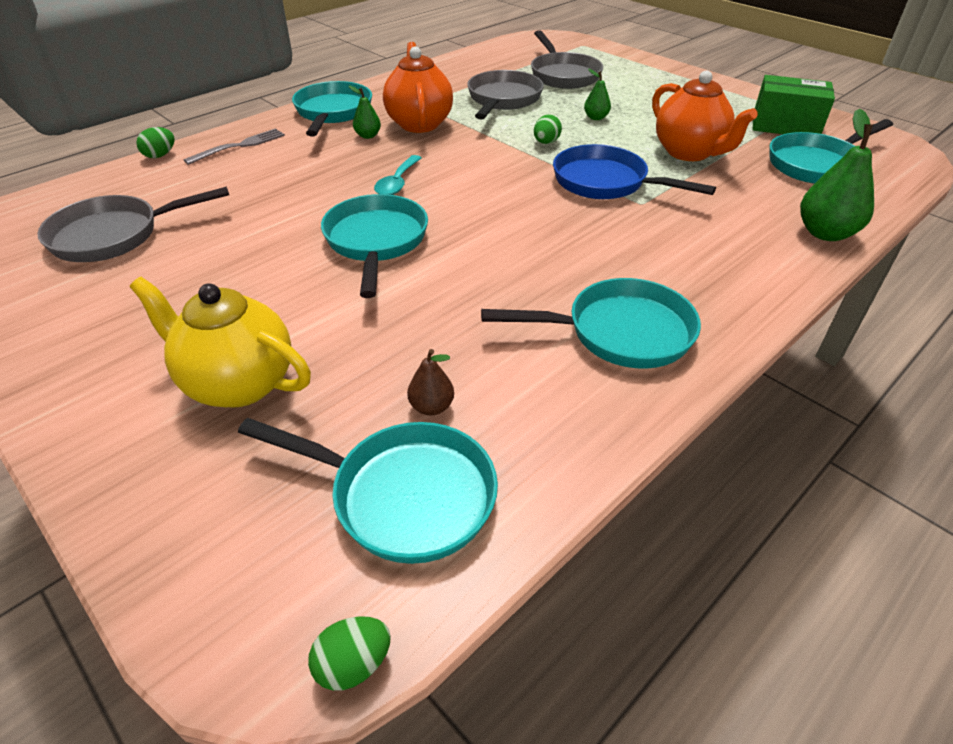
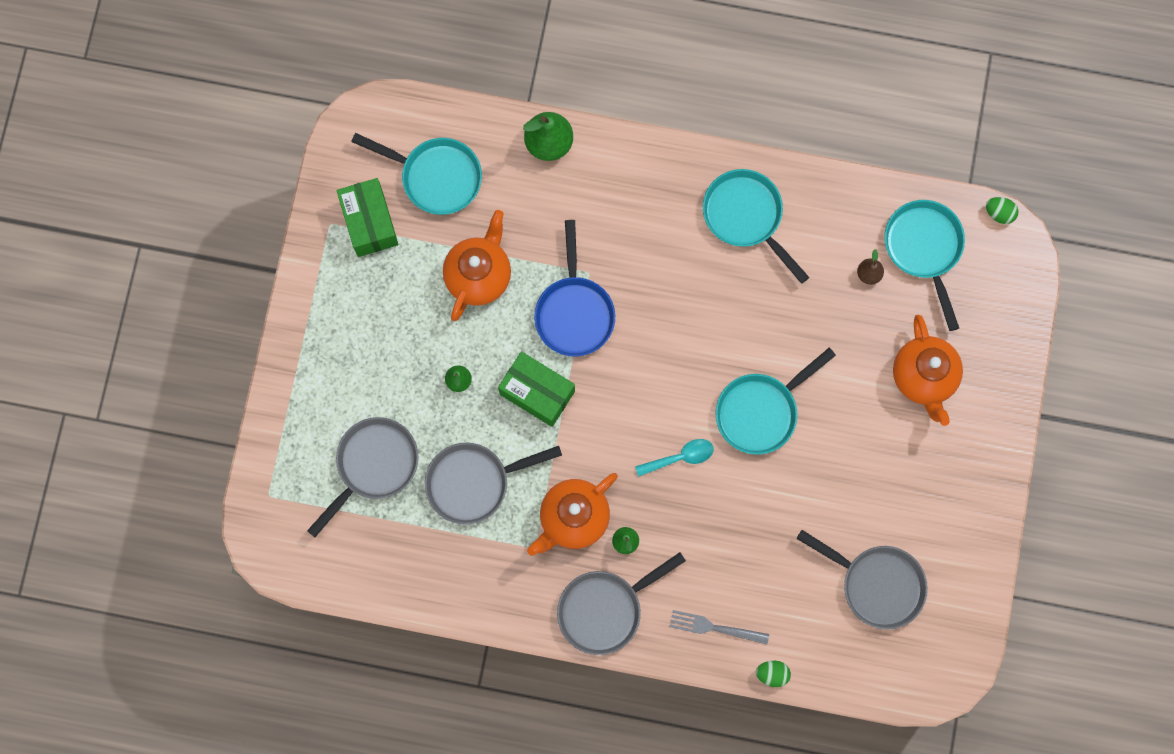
camera: 125 degrees left, 35 degrees up
yellow teapot [130,277,311,408] -> orange teapot [893,315,963,426]
turquoise pan [292,81,372,136] -> grey pan [557,552,686,655]
green egg [534,115,562,144] -> green box [498,351,575,427]

